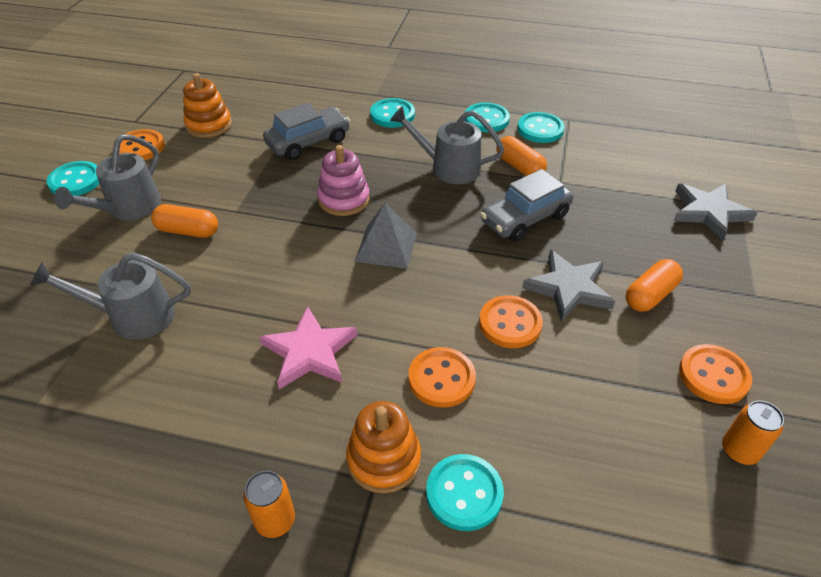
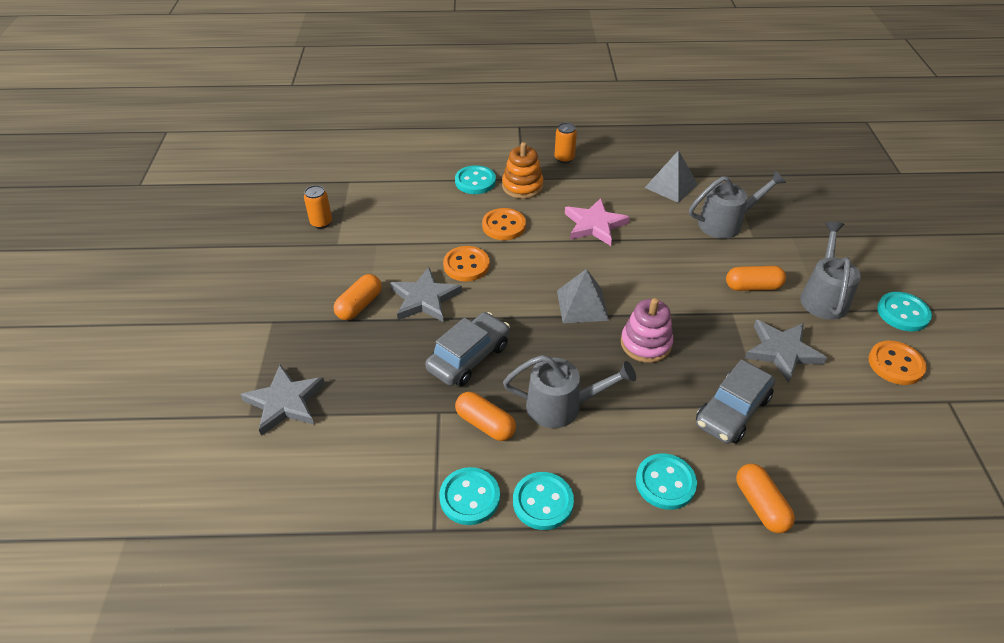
camera: 165 degrees right, 0 degrees up
orange stacking toy [183,73,232,138] -> none
orange button [679,344,752,404] -> none
none -> grey pyramid [645,150,698,203]
none -> orange capsule [736,464,795,533]
none -> grey star [745,320,827,383]

